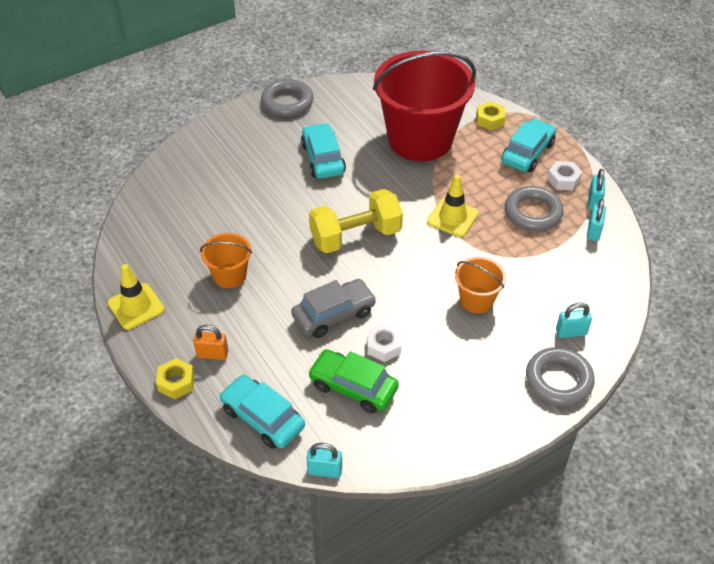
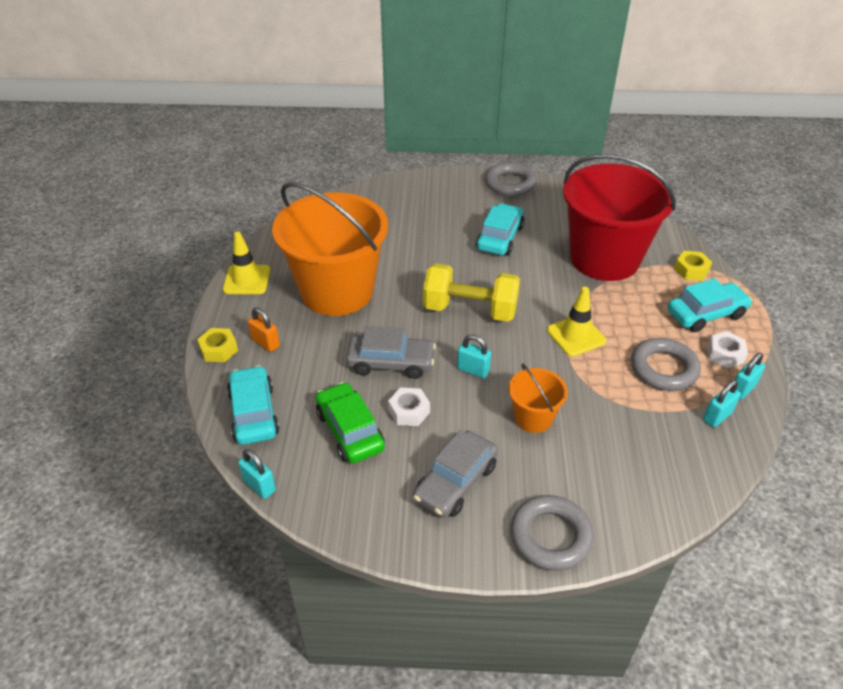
camera: 35 degrees right, 5 degrees down
orange bucket [200,233,252,288] -> orange bucket [272,182,388,316], size x2.23
turquoise padlock [556,303,592,338] -> turquoise padlock moved to [457,334,491,378]
none -> grey car [413,430,498,518]

